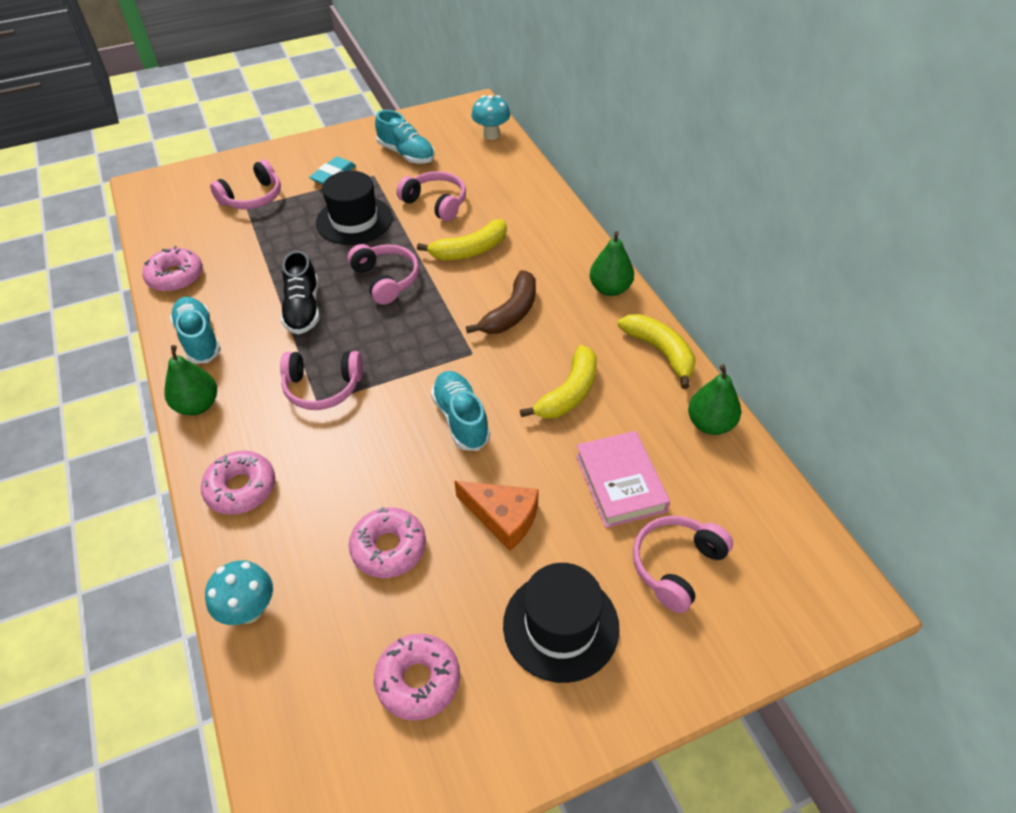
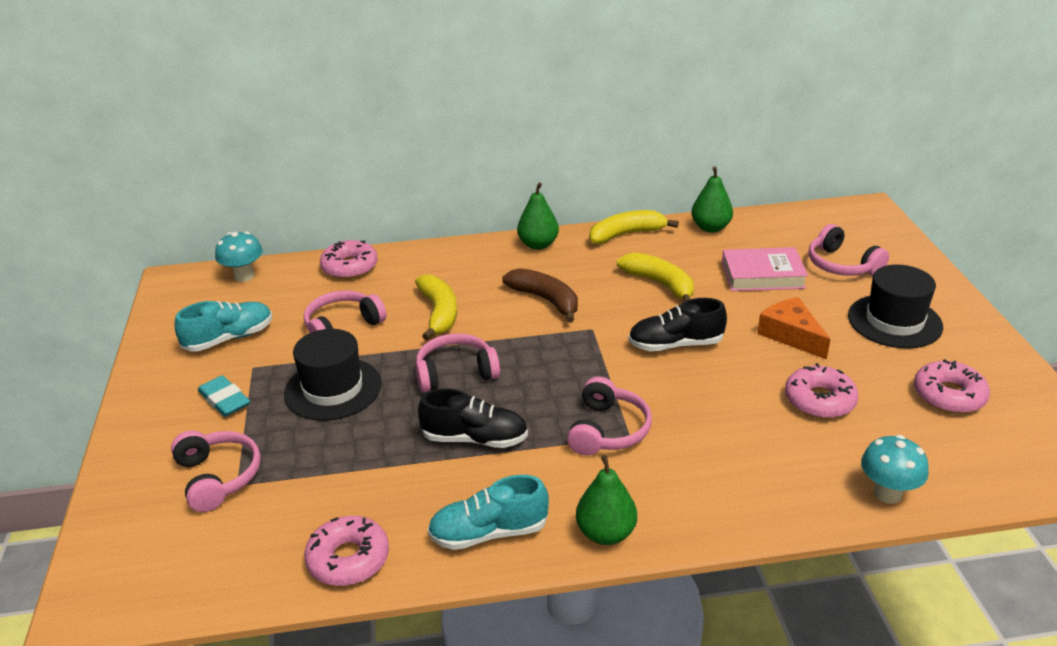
camera: 75 degrees left, 15 degrees down
pink donut [201,451,275,515] -> pink donut moved to [320,240,378,279]
turquoise shoe [431,371,490,451] -> black shoe [628,298,727,351]
orange cheese [455,481,539,551] -> orange cheese turned 75 degrees counterclockwise [757,297,830,360]

